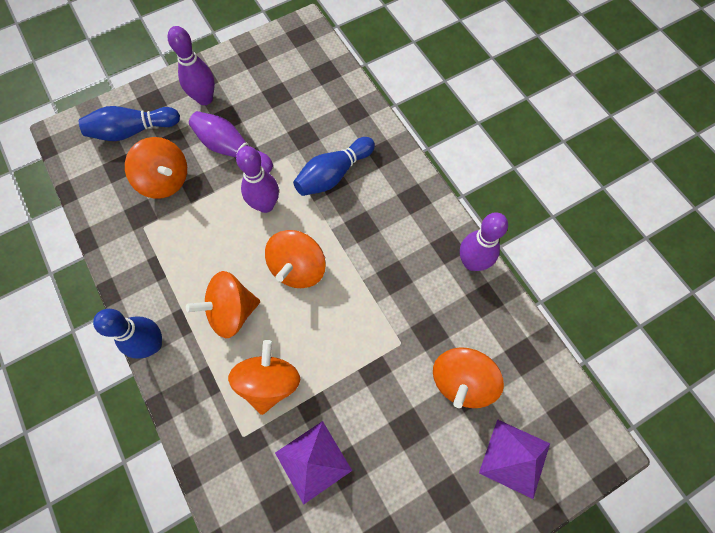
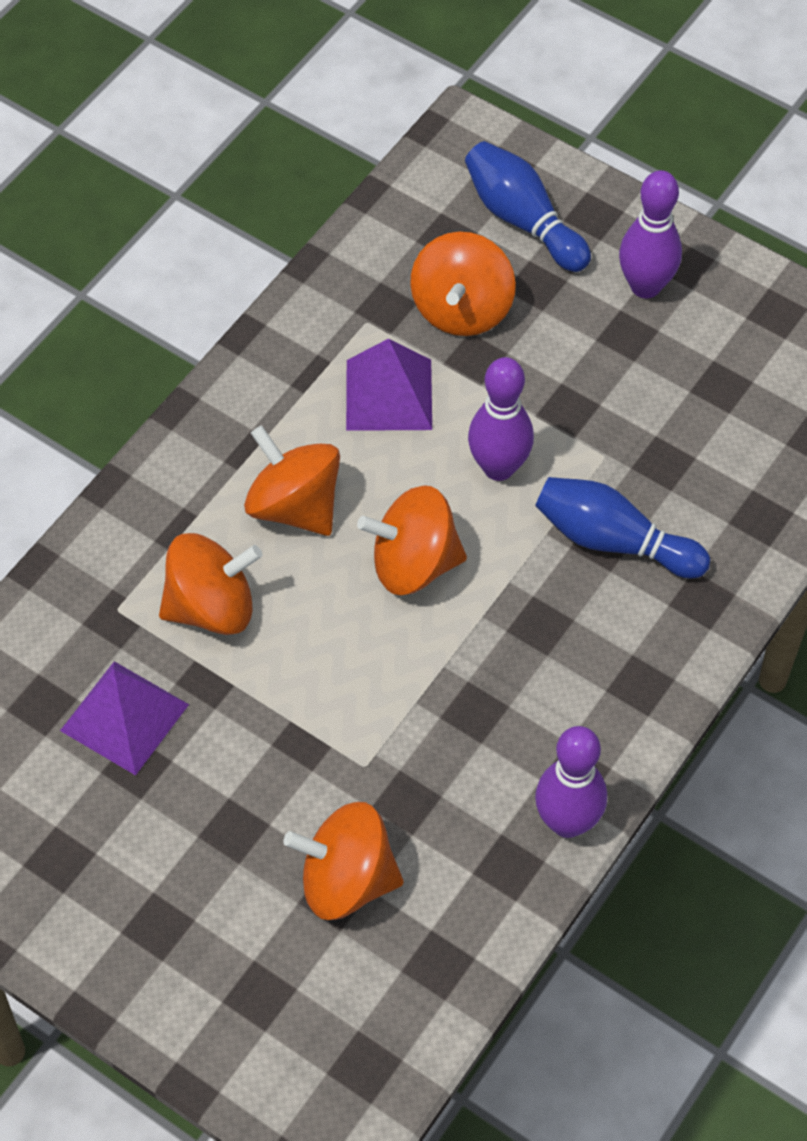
camera: 65 degrees right, 10 degrees down
blue bowling pin [93,309,162,359] -> none
purple bowling pin [189,111,273,173] -> none
purple pyramid [479,419,550,499] -> purple pyramid moved to [346,338,432,431]

